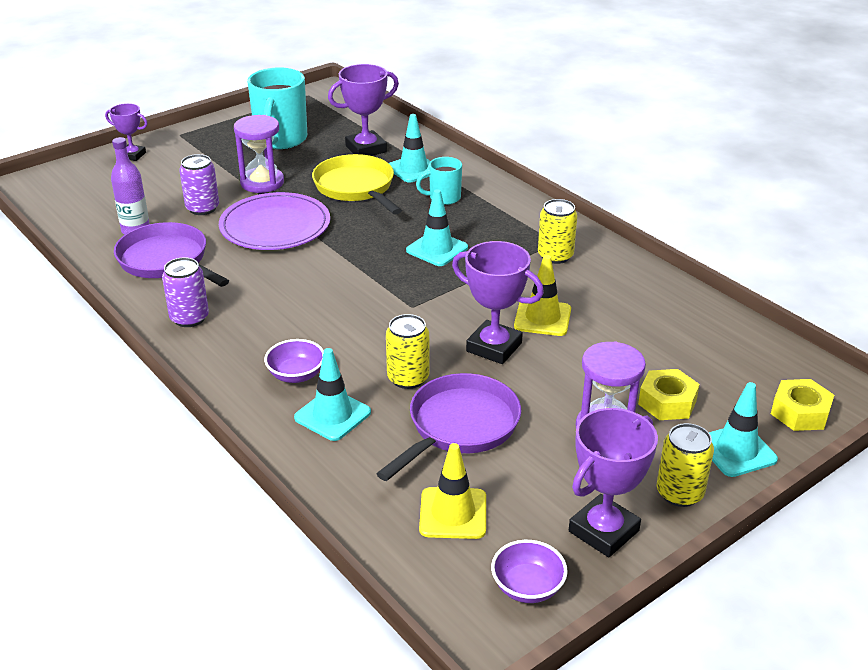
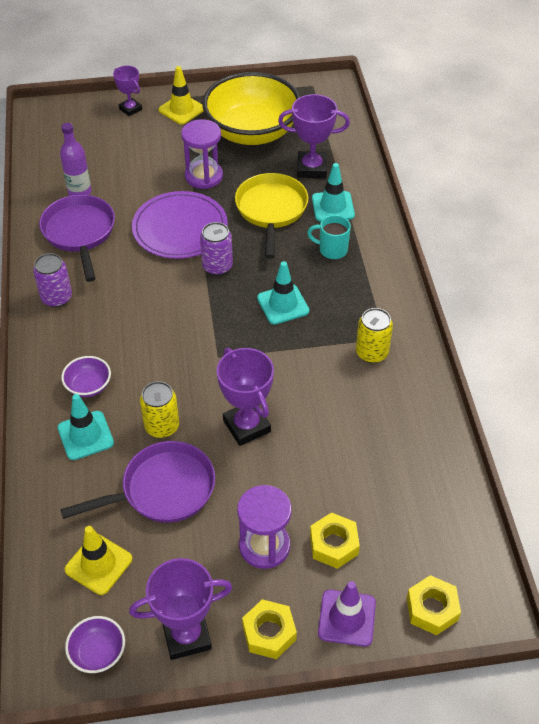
camera: 30 degrees right, 15 degrees up
purple can [179,154,219,215] -> purple can moved to [200,222,233,275]
turquoise mug [247,67,307,149] -> yellow bowl [202,72,300,145]
yellow traffic cone [514,255,571,336] -> yellow traffic cone moved to [158,66,204,125]
yellow can [657,423,714,507] -> yellow nut [242,599,297,659]
turquoise traffic cone [709,382,778,477] -> purple traffic cone [318,581,376,647]

